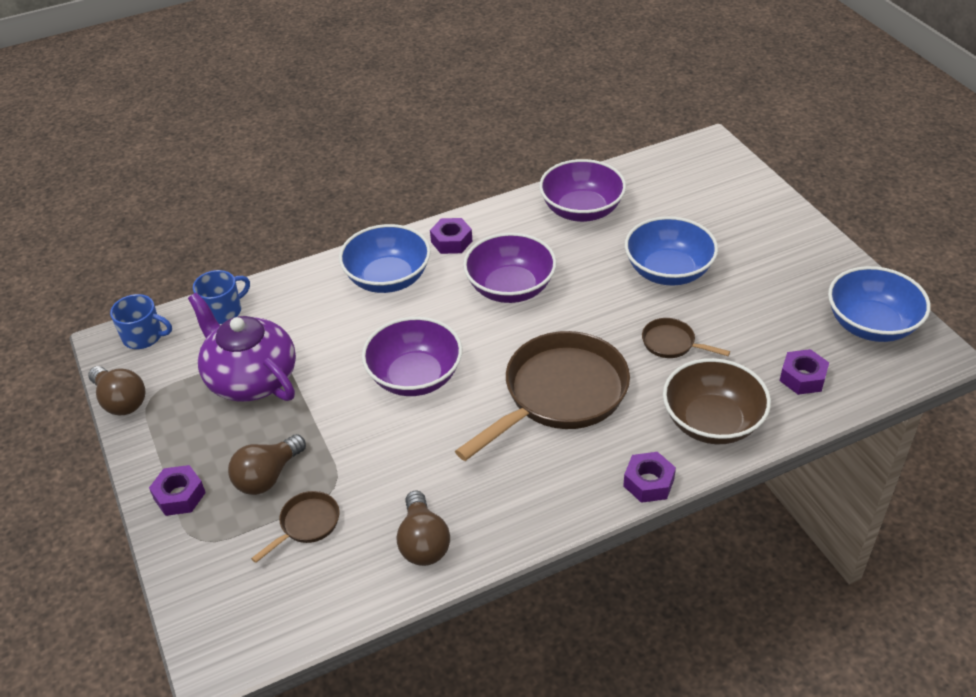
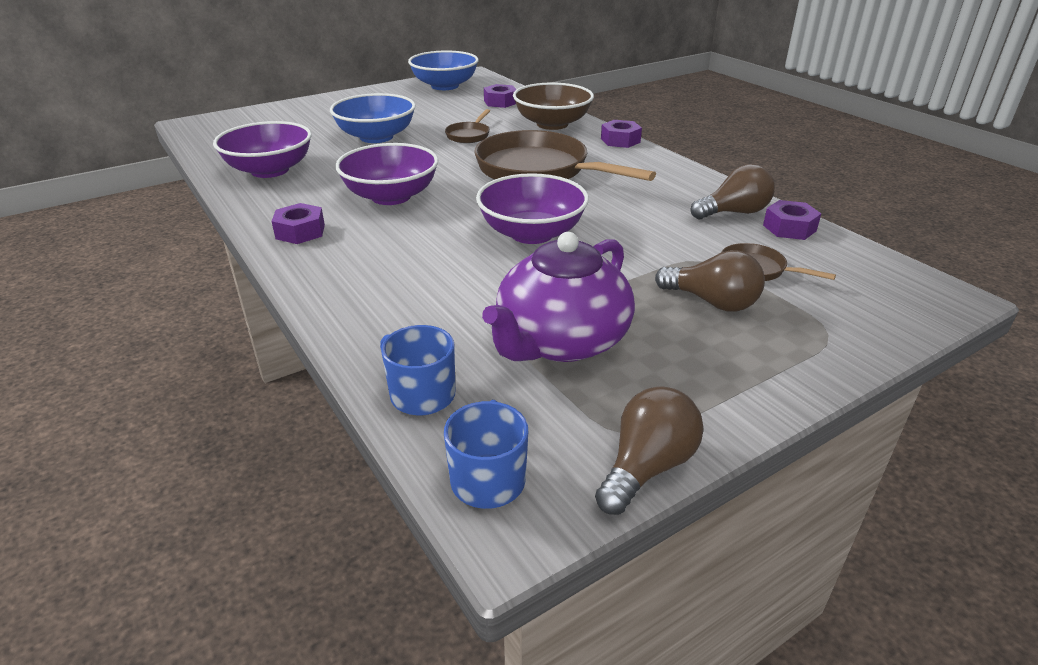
camera: 100 degrees left, 10 degrees down
purple nut [149,465,206,516] -> purple nut moved to [763,200,821,240]
blue bowl [339,224,431,293] -> none

